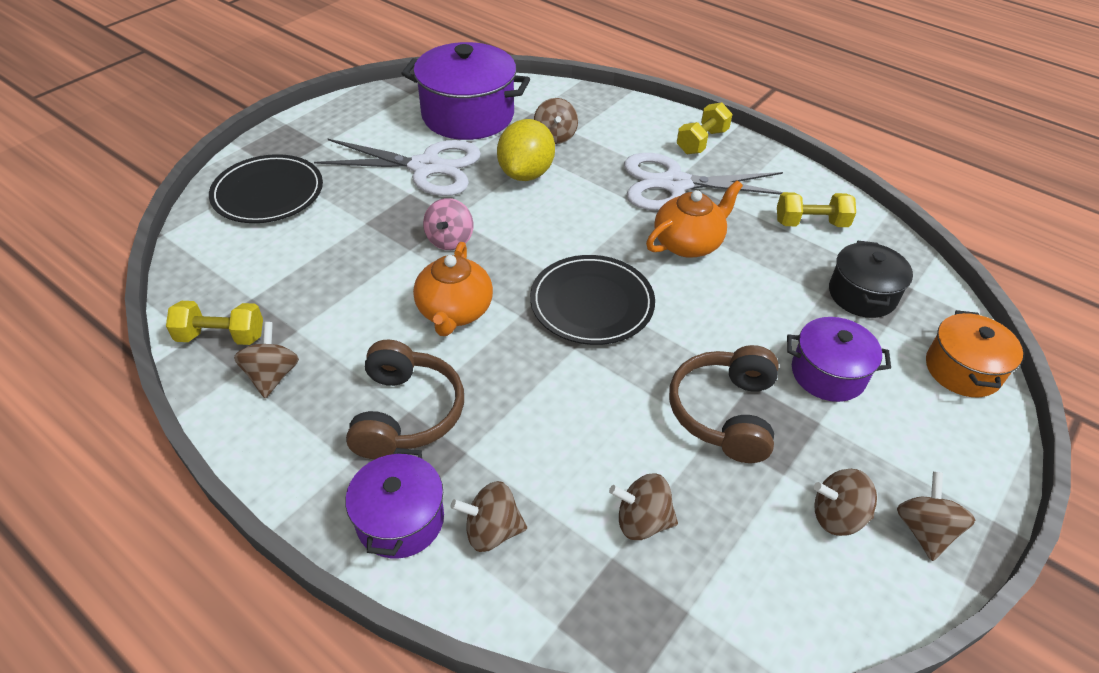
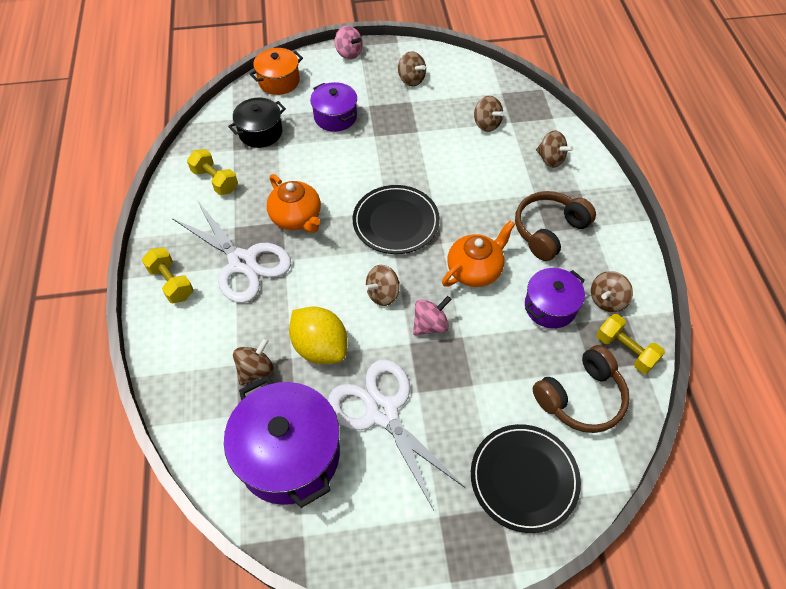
camera: 135 degrees left, 10 degrees up
purple pot [345,448,444,559] -> purple pot moved to [525,268,585,329]
yellow lemon [497,119,555,181] -> yellow lemon turned 75 degrees clockwise [289,307,347,364]
orange teapot [646,180,743,258] -> orange teapot turned 135 degrees counterclockwise [267,174,321,233]
brown headphones [669,345,779,463] -> brown headphones moved to [533,345,630,433]
yellow dumbbell [677,102,733,154] -> yellow dumbbell turned 60 degrees clockwise [142,247,193,303]
brown spinning top [897,472,975,561] -> brown spinning top moved to [364,265,400,306]
none -> pink spinning top [335,26,363,60]

